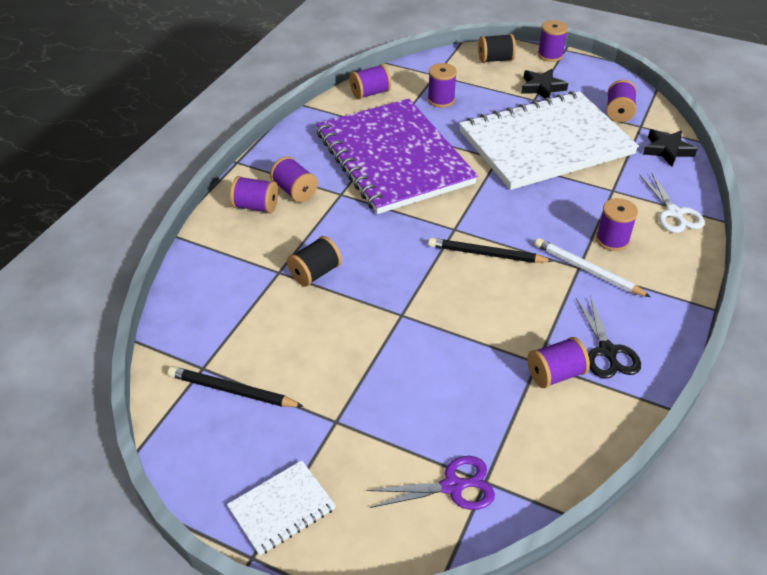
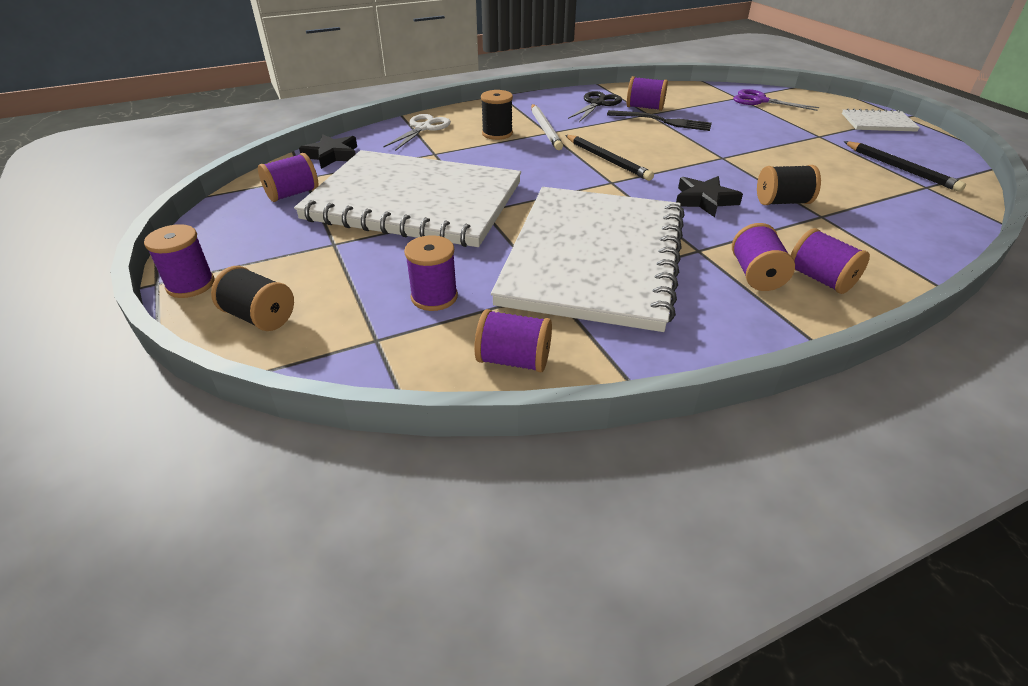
camera: 140 degrees left, 5 degrees down
purple notebook [316,99,478,214] -> white notebook [491,187,685,332]
black star [521,69,568,98] -> black star moved to [676,176,743,217]
purple spool [596,198,638,251] -> black spool [481,90,513,140]
none -> black fork [607,110,712,131]

